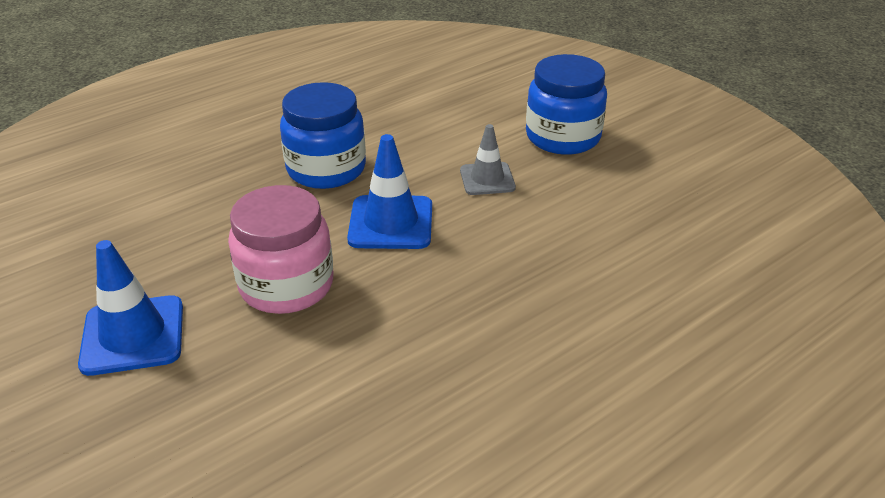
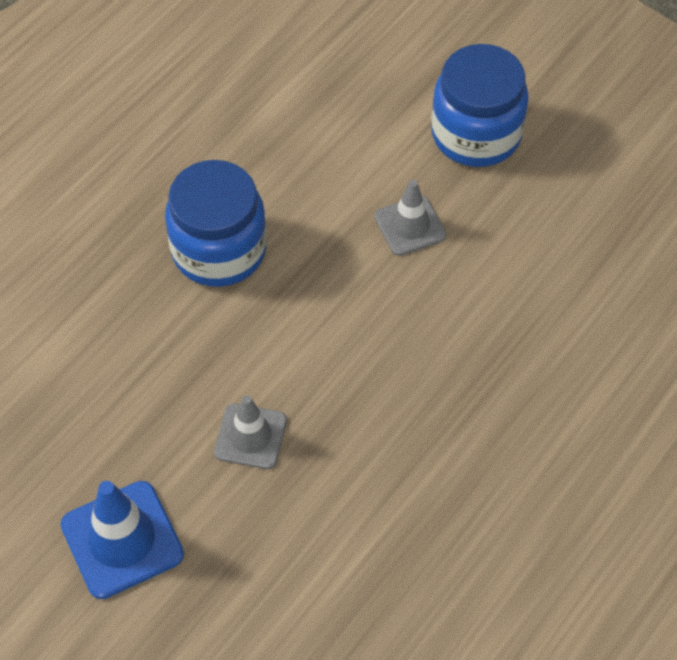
camera: 15 degrees left, 20 degrees up
pink jar [228,185,333,314] -> grey traffic cone [214,395,287,469]
blue traffic cone [347,134,432,249] -> none

